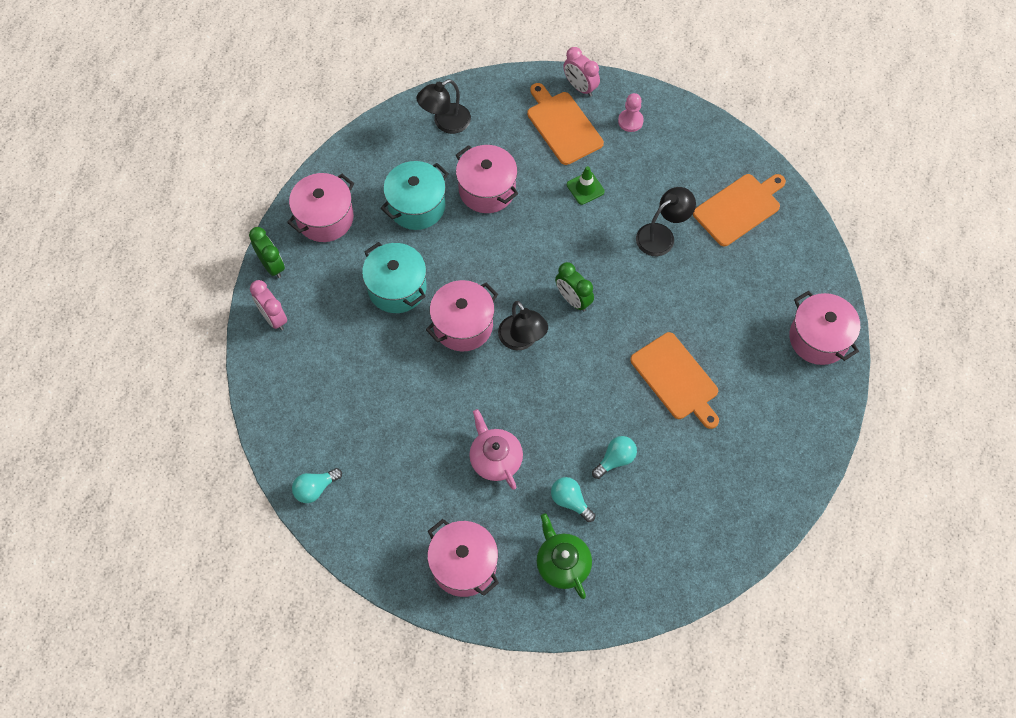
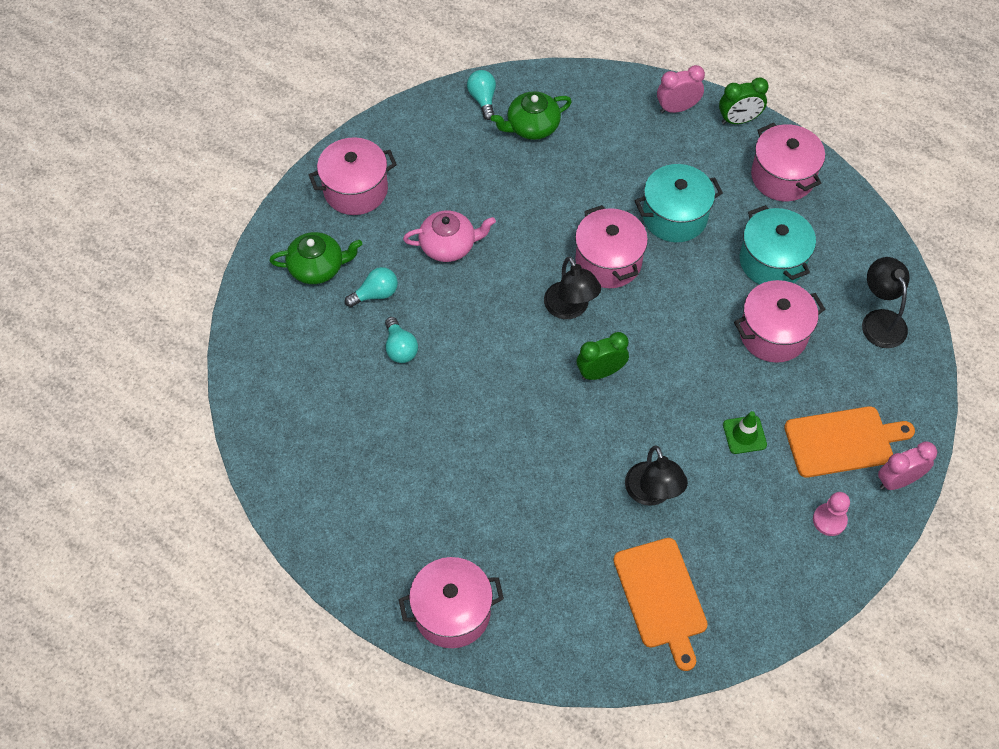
camera: 110 degrees right, 5 degrees down
black lamp [498,301,548,350] -> black lamp turned 105 degrees counterclockwise [544,256,601,319]
orange cutting board [630,332,719,429] -> none
none -> green teapot [491,91,572,140]

